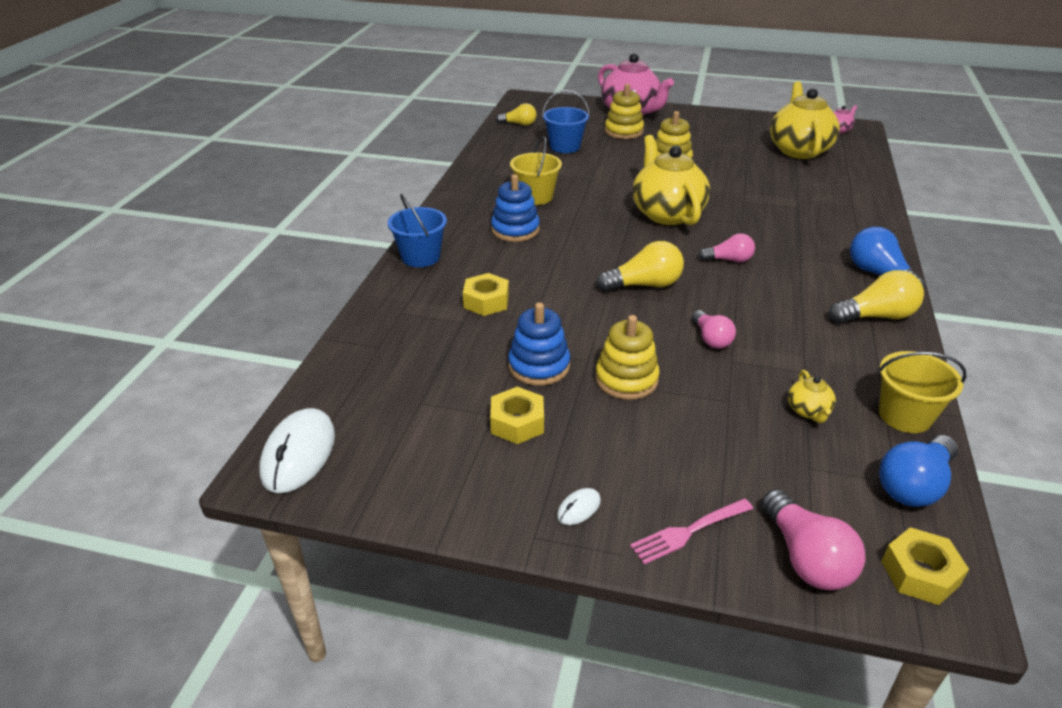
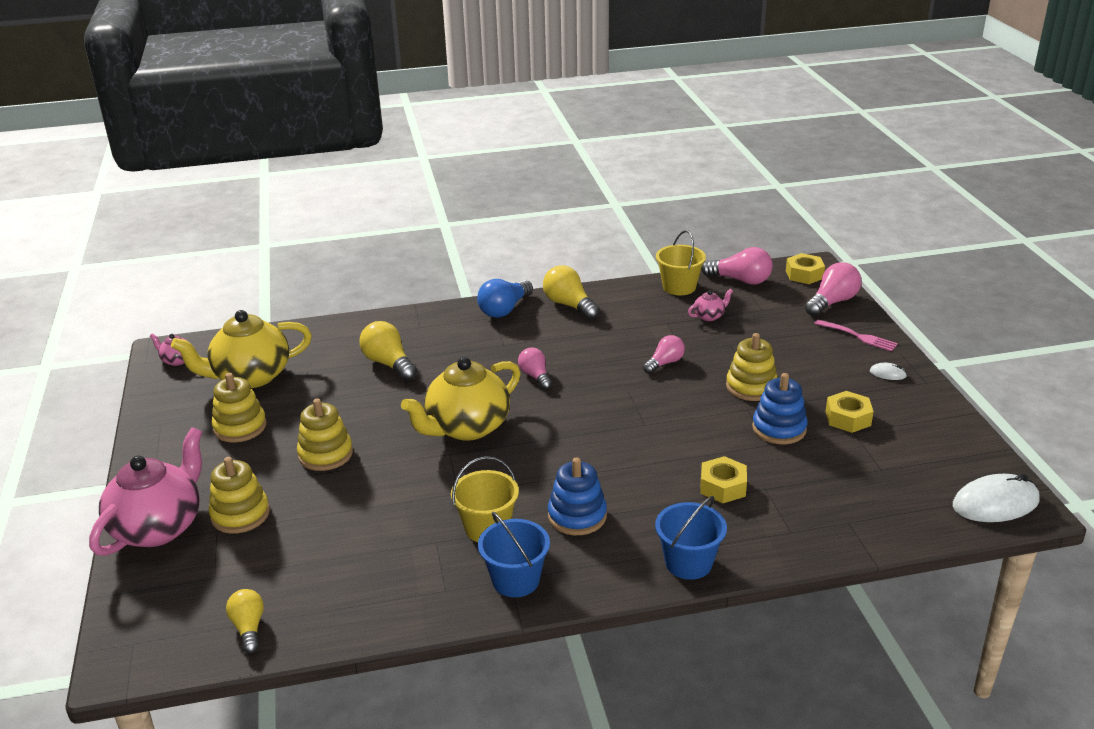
camera: 115 degrees left, 5 degrees down
blue bucket [542,90,590,153] -> blue bucket moved to [478,512,550,597]
yellow light bulb [597,241,684,292] -> yellow light bulb moved to [359,321,417,381]
yellow teapot [788,370,836,423] -> pink teapot [688,289,733,321]
blue light bulb [879,435,958,507] -> pink light bulb [701,247,773,285]
none -> yellow stacking toy [211,373,267,443]

